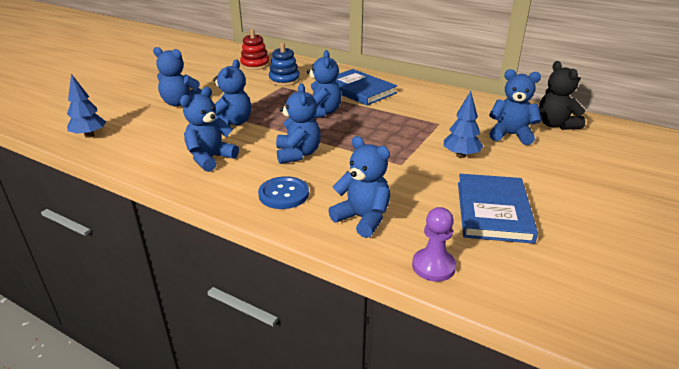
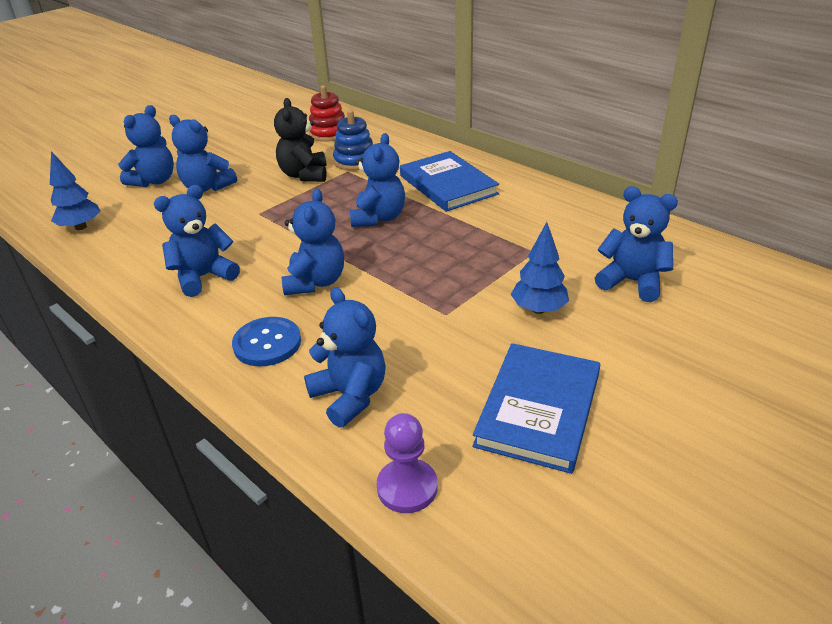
camera: 15 degrees right, 5 degrees up
blue teddy bear [214,59,251,126] -> blue teddy bear moved to [118,105,174,187]
black teddy bear [539,61,585,130] -> black teddy bear moved to [274,98,327,182]

